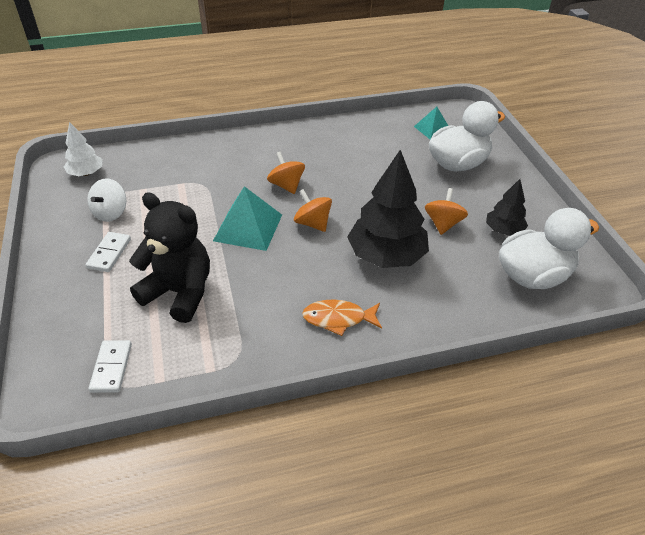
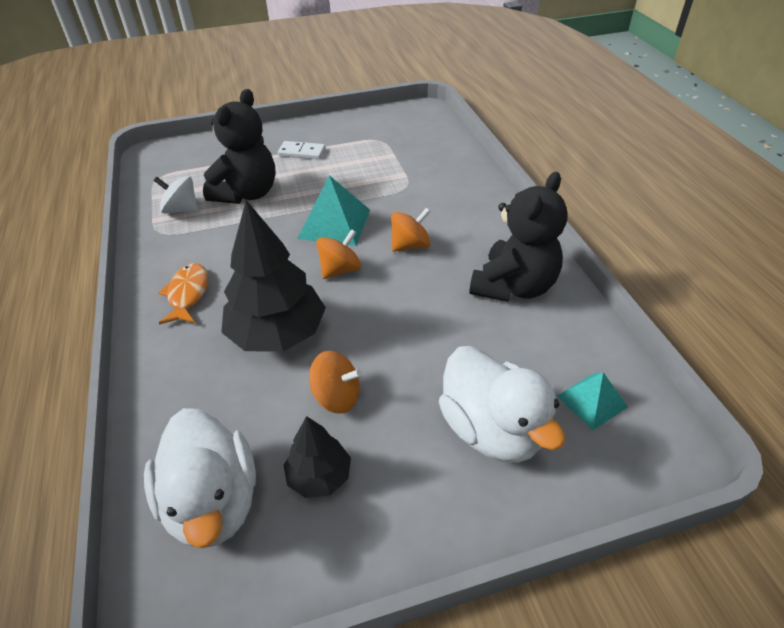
camera: 90 degrees right, 0 degrees up
white tree [64,122,103,176] -> none
white spinning top [87,178,126,222] -> white spinning top moved to [154,176,199,214]
white domino [89,340,132,393] -> none
none -> black teddy bear [469,172,568,302]

